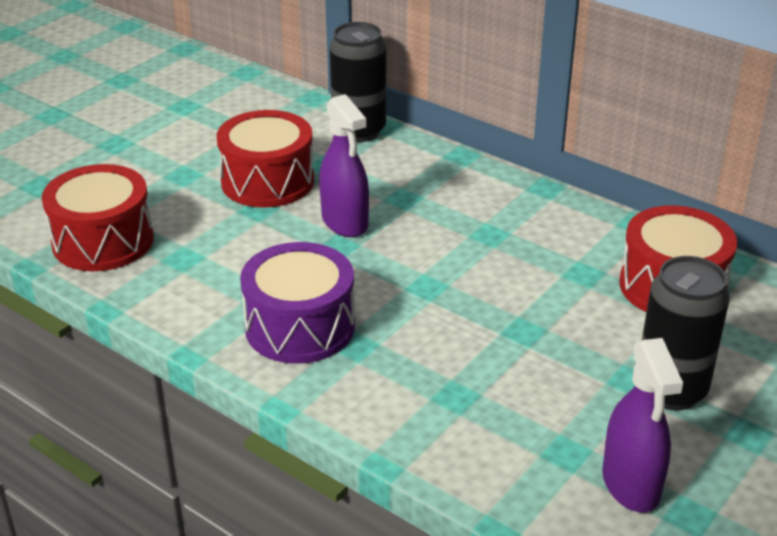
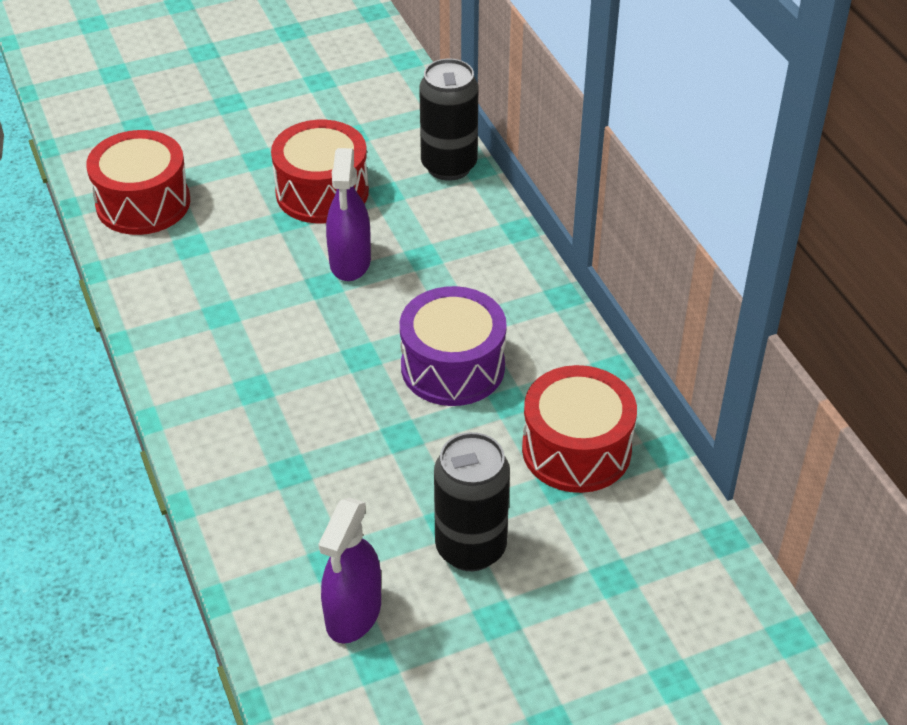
camera: 30 degrees right, 10 degrees up
purple drum [240,242,355,364] -> purple drum moved to [400,286,507,406]

